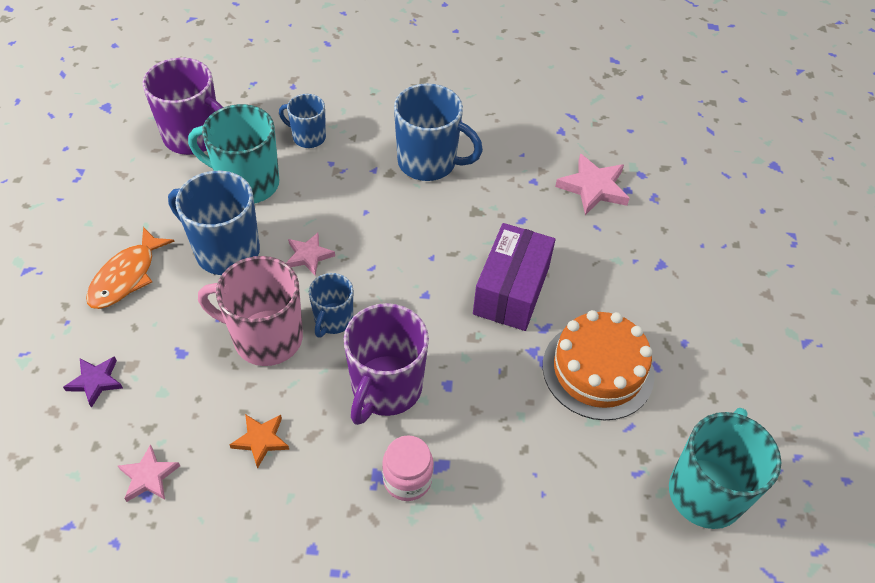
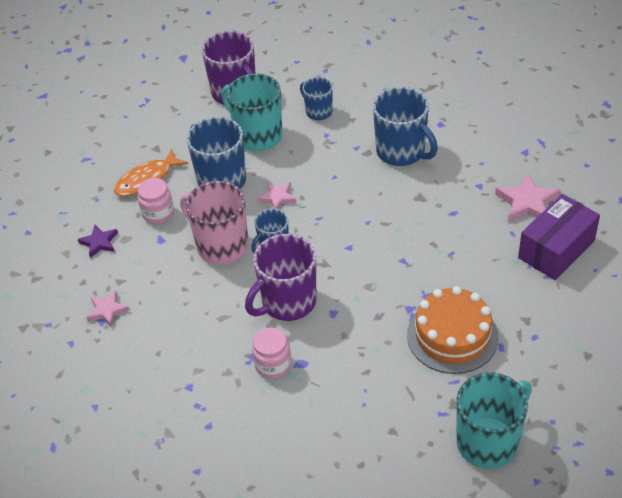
camera: 30 degrees right, 5 degrees down
orange star [230,414,289,469] -> none
purple box [473,223,556,331] -> purple box moved to [518,194,600,280]
none -> pink jar [137,178,174,224]

